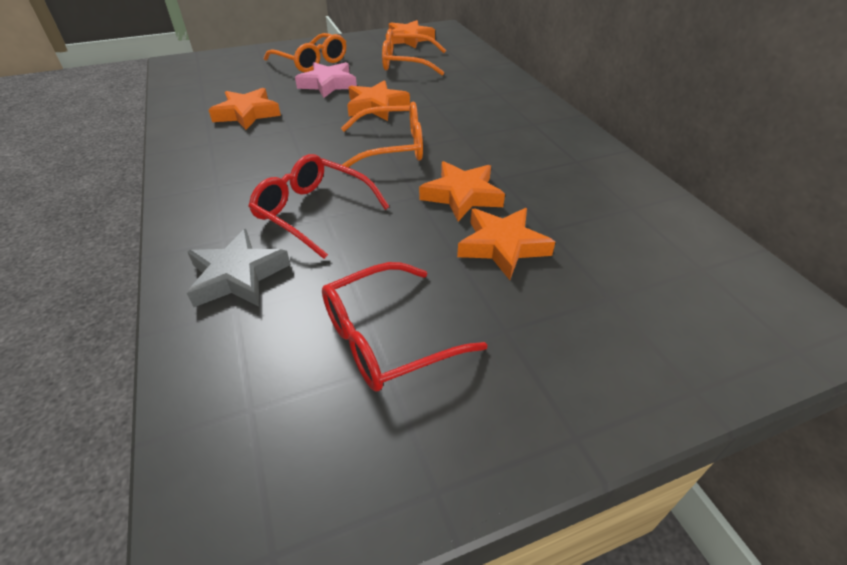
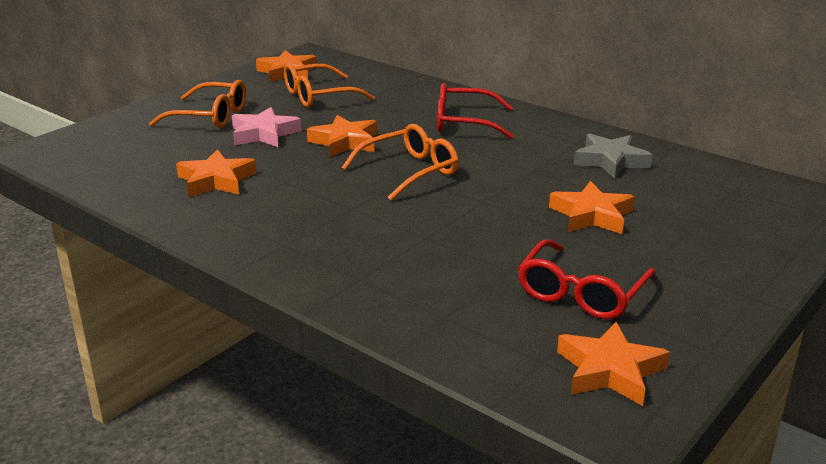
camera: 30 degrees left, 15 degrees down
grey star [187,229,291,307] -> grey star moved to [574,133,652,178]
red glasses [248,154,389,259] -> red glasses moved to [437,83,514,139]
orange star [419,161,505,222] -> orange star moved to [557,322,670,406]

